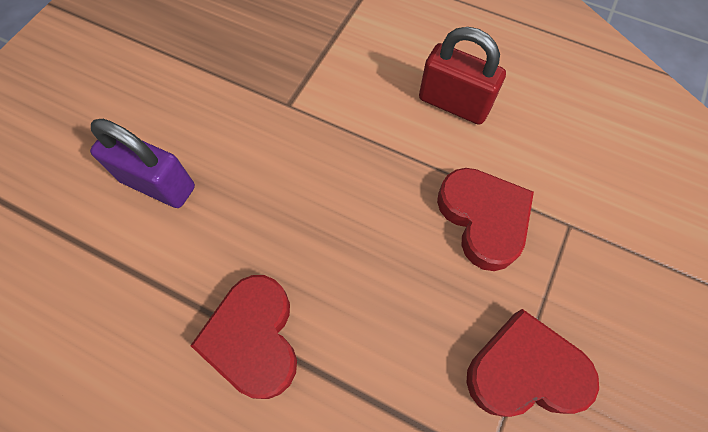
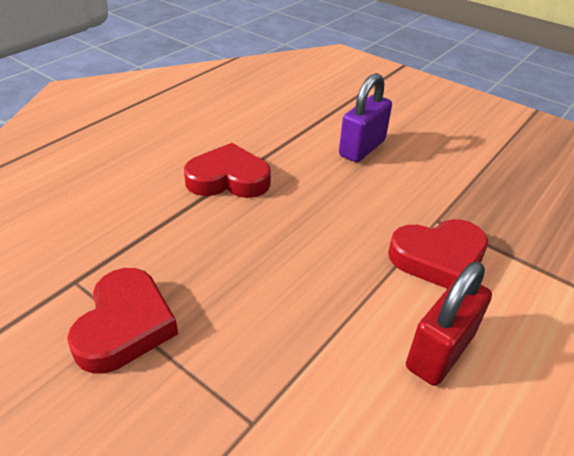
camera: 100 degrees right, 25 degrees down
red heart [437,168,534,271] -> red heart moved to [388,219,488,289]

